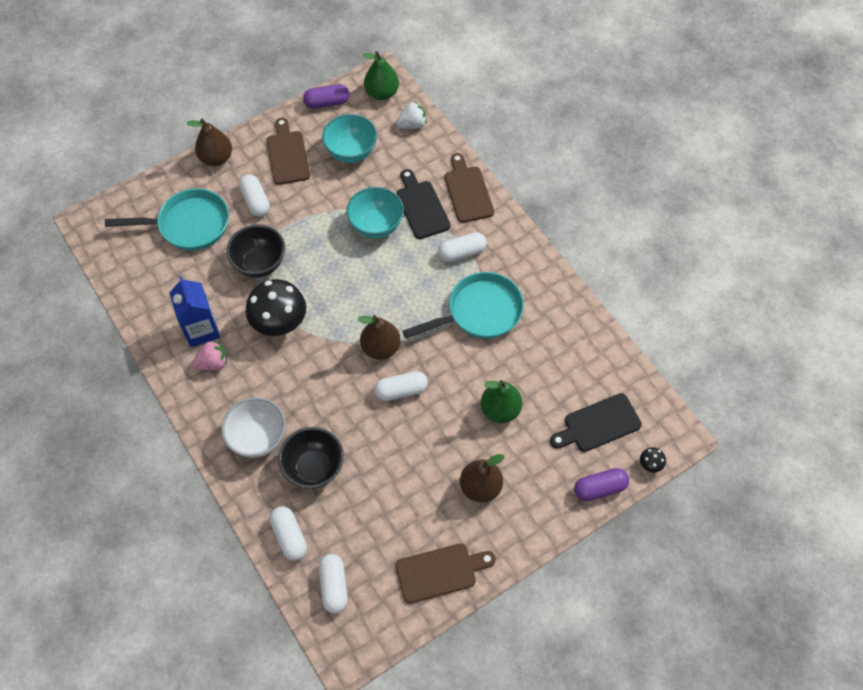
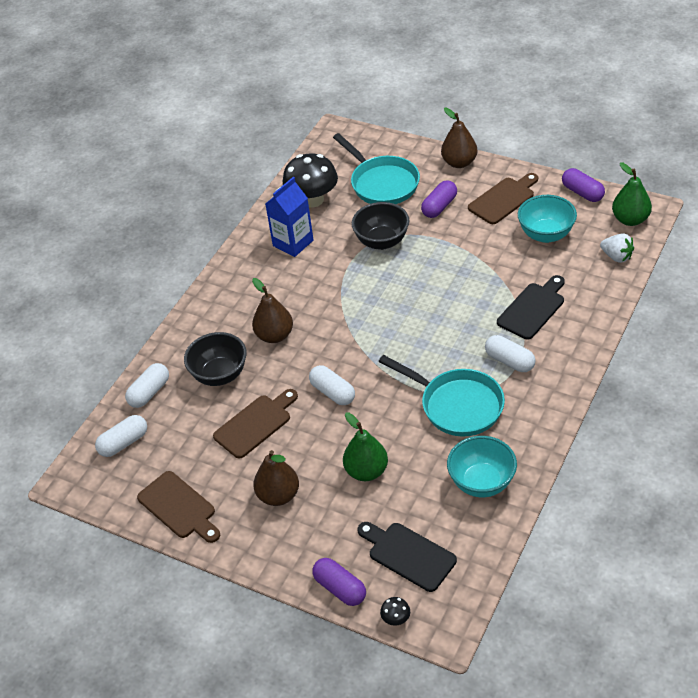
camera: 65 degrees right, 15 degrees down
pink strawberry [192,340,227,370] -> none
white bowl [221,397,286,458] -> none
white capsule [239,174,270,217] -> purple capsule [421,180,457,218]
black mushroom [246,279,306,336] -> black mushroom moved to [283,153,338,208]
turquoise bowl [346,187,404,239] -> turquoise bowl moved to [447,436,517,497]
brown pear [358,315,401,360] -> brown pear moved to [252,278,293,343]
brown cutting board [445,153,494,223] -> brown cutting board moved to [213,389,298,458]

